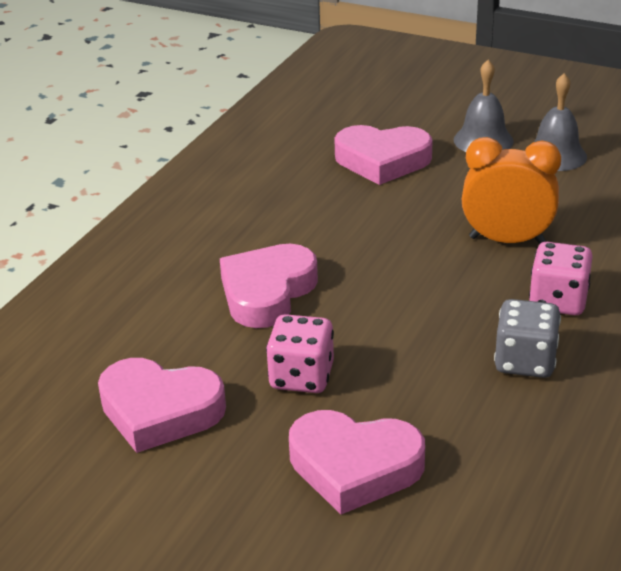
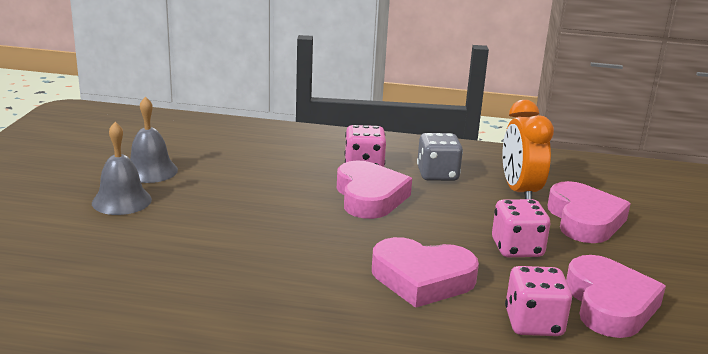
camera: 110 degrees left, 10 degrees down
pink heart [334,125,433,185] -> pink heart moved to [337,160,412,219]
orange clock [462,137,561,244] -> orange clock moved to [503,100,554,199]
none -> pink dice [505,266,572,336]

